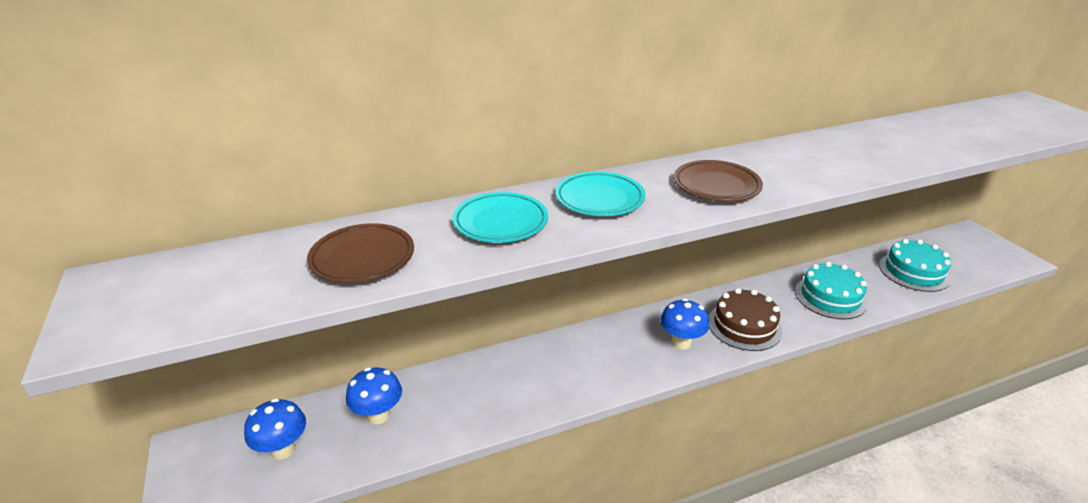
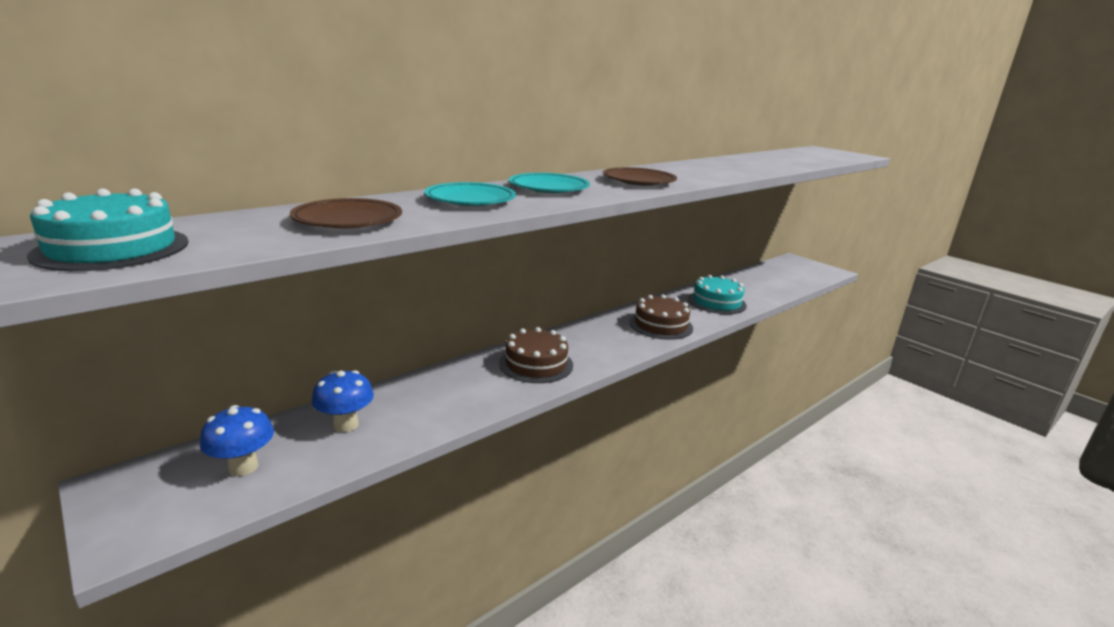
camera: 20 degrees left, 10 degrees down
blue mushroom [660,299,709,350] -> none
turquoise cake [879,239,951,292] -> turquoise cake moved to [27,188,189,271]
none -> brown cake [499,327,573,383]

